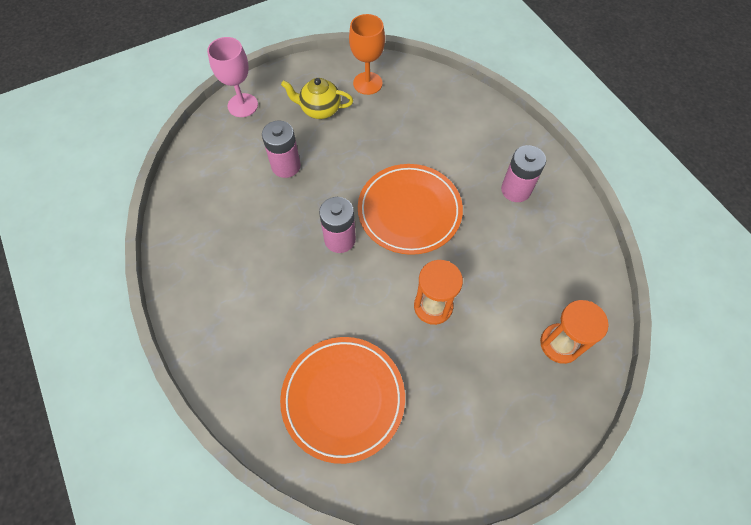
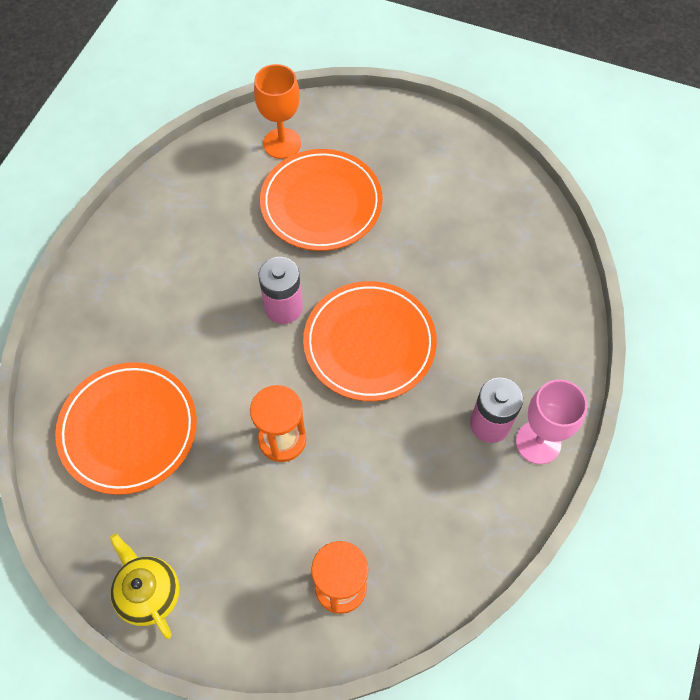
camera: 50 degrees right, 0 degrees up
pink goblet [207,37,258,117] -> pink goblet moved to [516,380,588,464]
pink battery [262,121,301,178] -> orange plate [260,149,383,251]
yellow teapot [281,78,353,119] -> yellow teapot moved to [110,533,180,639]
orange goblet [349,14,385,95] -> orange goblet moved to [254,64,301,159]

